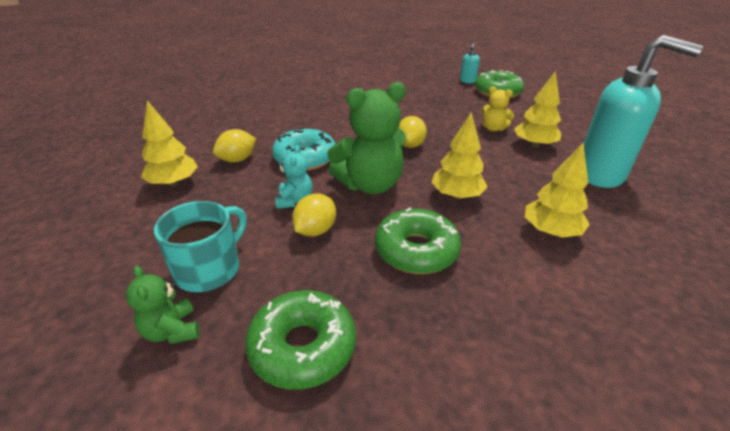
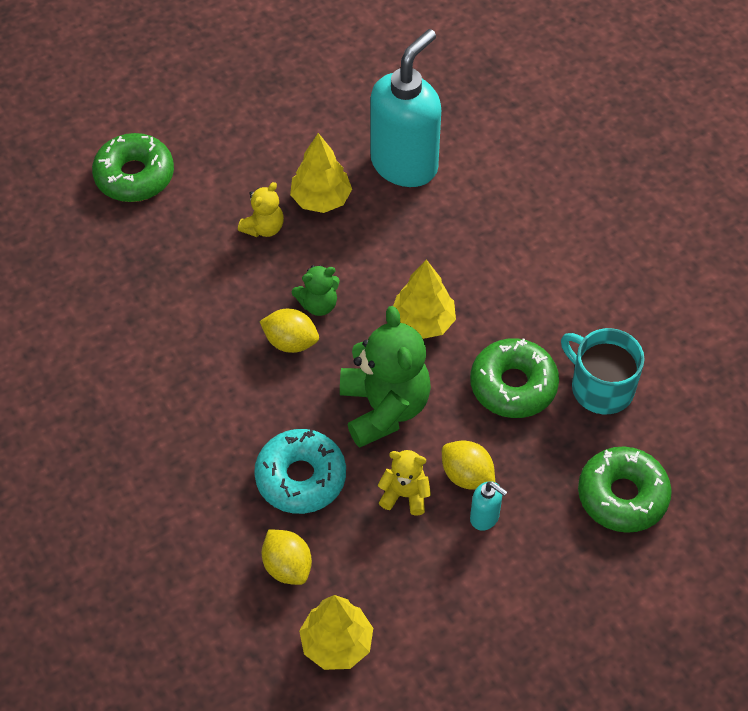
camera: 80 degrees left, 20 degrees up
green teddy bear [126,266,199,344] -> green teddy bear moved to [292,265,340,316]
turquoise mug [154,201,247,292] -> turquoise mug moved to [561,328,644,414]
turquoise teddy bear [275,145,313,209] -> yellow teddy bear [377,450,431,516]
turquoise soap dispenser [460,43,480,83] -> turquoise soap dispenser moved to [470,481,507,531]
yellow tree [525,143,590,237] -> none

